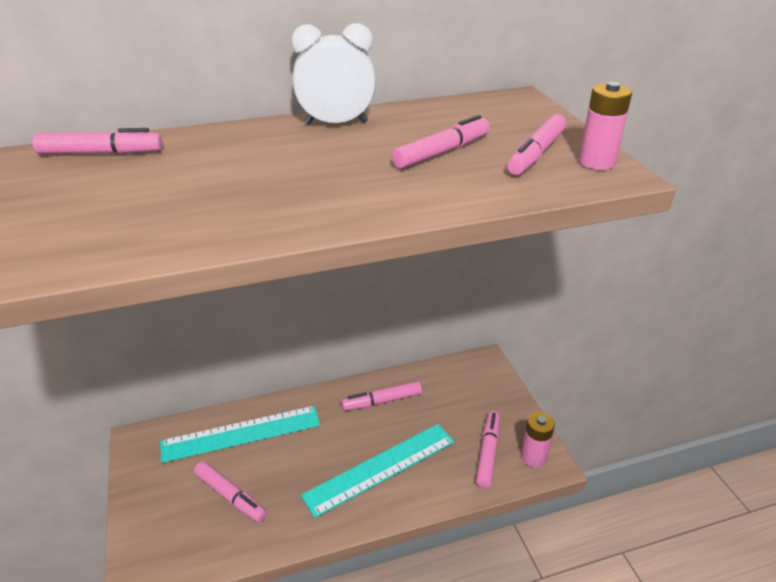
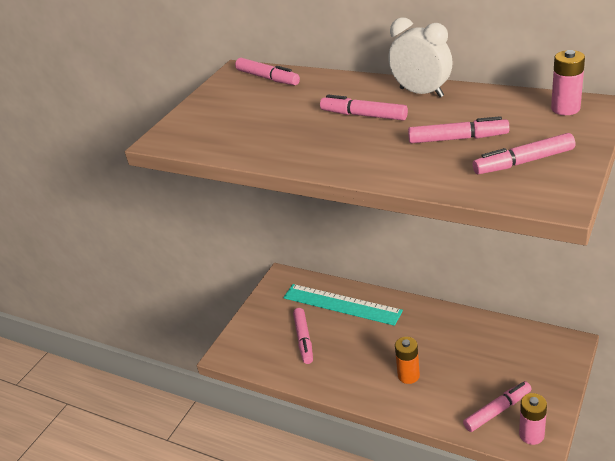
camera: 50 degrees right, 0 degrees up
turquoise ruler [301,424,454,518] -> orange battery [395,337,420,384]
pink marker [341,381,422,411] -> pink marker moved to [320,95,408,120]
pink battery [579,82,632,170] -> pink battery moved to [551,50,585,115]

